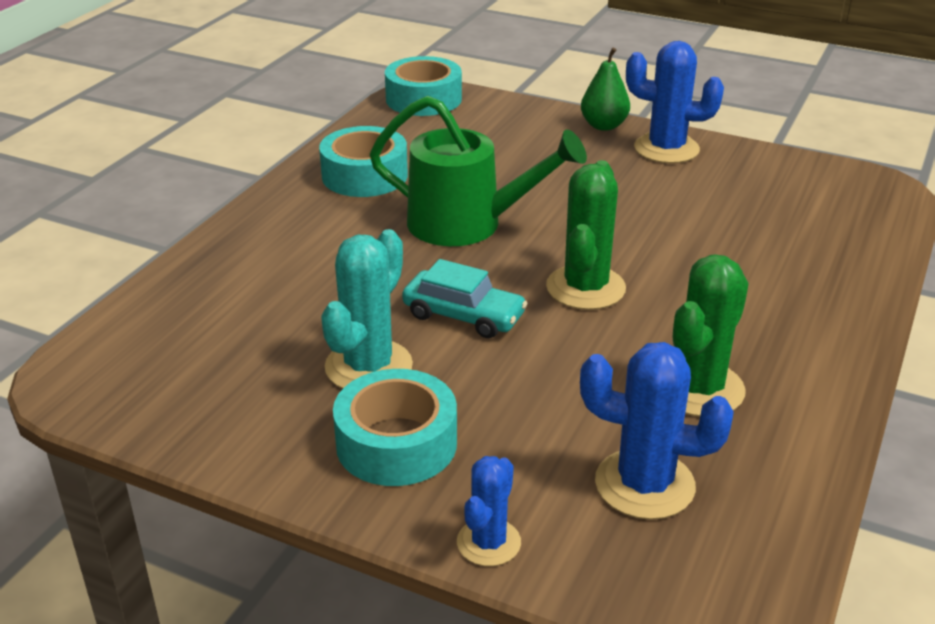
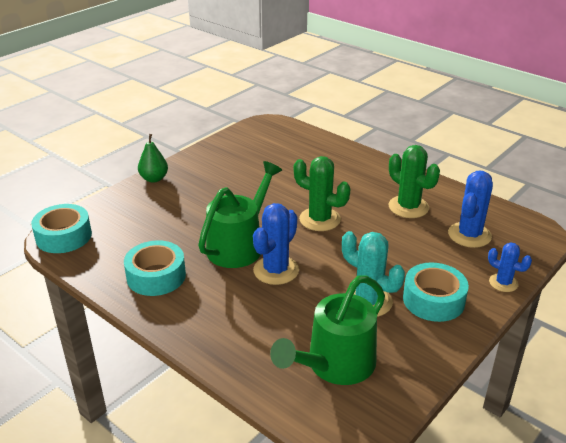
camera: 75 degrees left, 0 degrees up
turquoise car [402,259,528,338] -> none
blue cactus [626,41,724,163] -> blue cactus moved to [253,203,299,285]
none -> green watering can [270,275,385,385]

